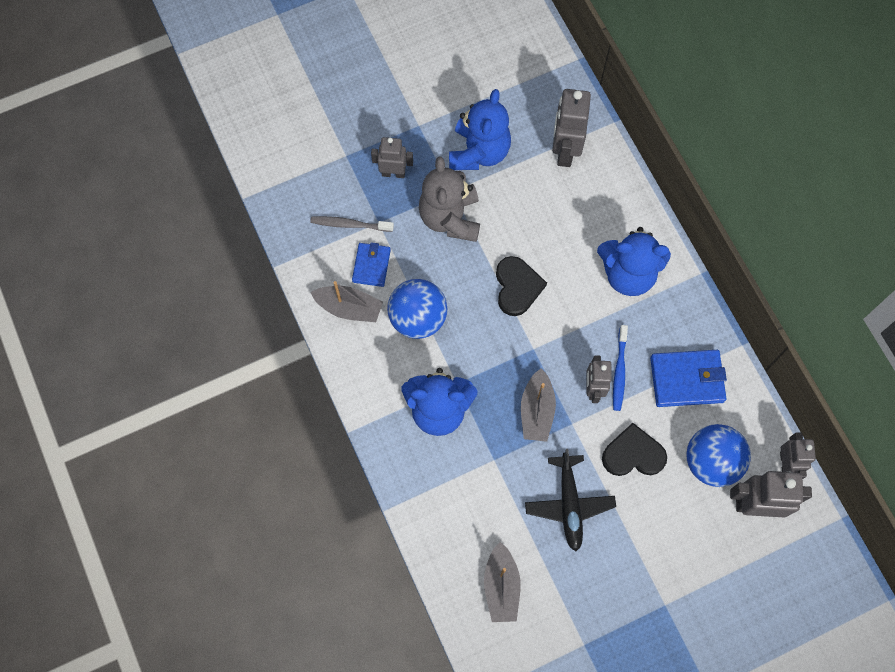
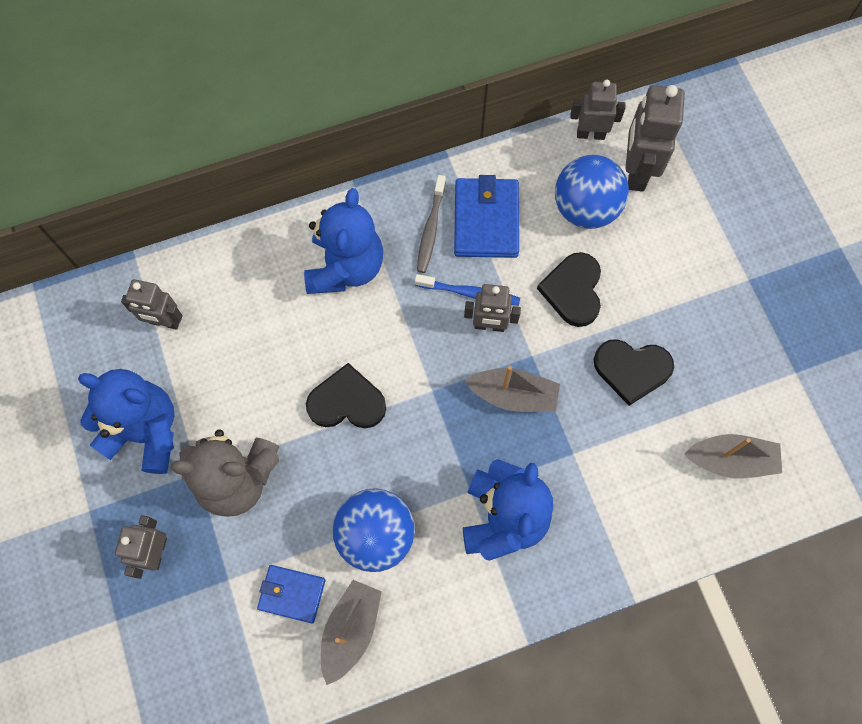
camera: 85 degrees left, 0 degrees up
grey toothbrush [310,216,394,232] -> grey toothbrush moved to [417,175,446,273]
black plane [525,449,616,551] -> black heart [594,339,674,406]
grey robot [552,89,591,167] -> grey robot [121,279,183,330], size x0.64

